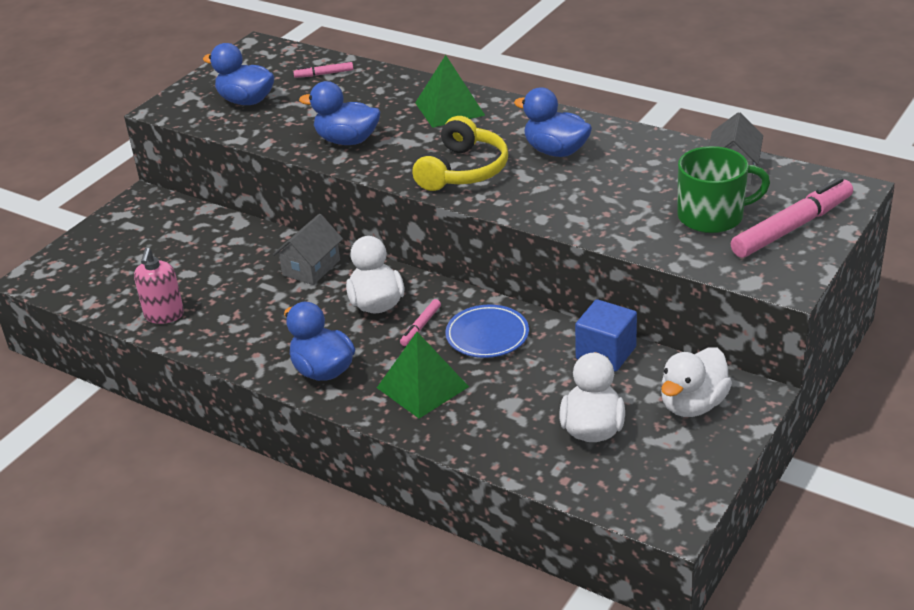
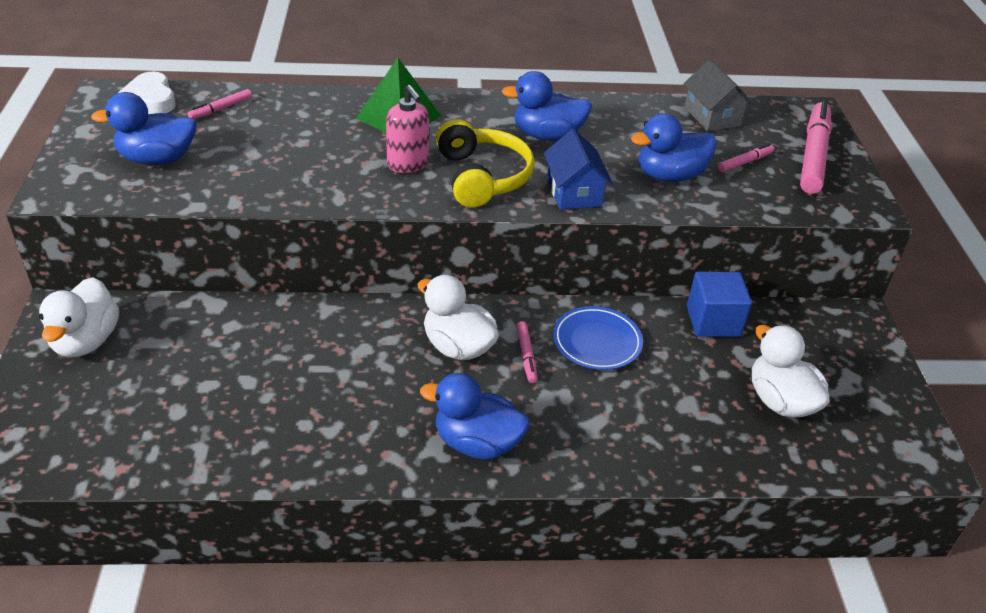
camera: 40 degrees left, 5 degrees up
pink soap dispenser [134,248,184,324] -> pink soap dispenser moved to [386,85,429,173]
grey house [273,214,343,285] -> none
blue duck [299,81,380,145] -> blue duck moved to [631,113,717,182]
green pyramid [377,332,469,419] -> none
white duck [661,347,732,417] -> white duck moved to [39,277,119,357]
green mug [677,146,770,233] -> pink marker [718,143,774,172]
none -> white heart [118,71,176,114]
none -> blue house [544,129,613,210]

